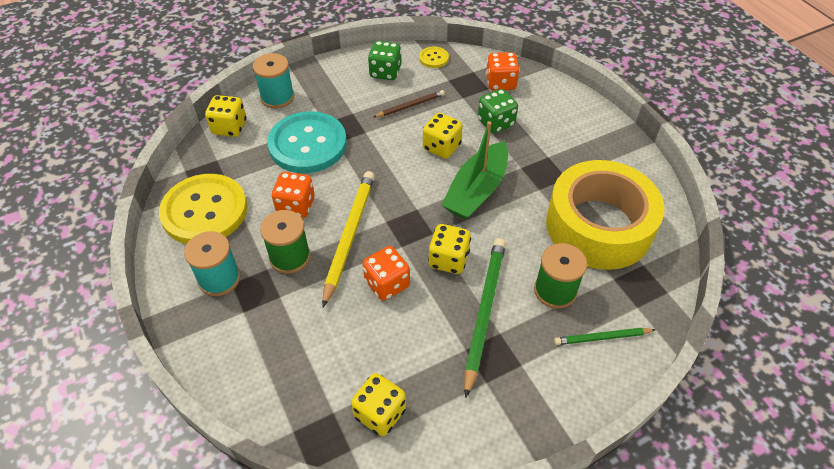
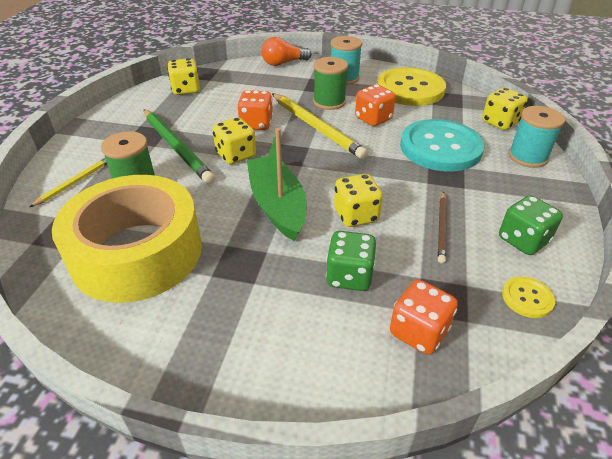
camera: 130 degrees right, 10 degrees down
green pencil [554,328,655,345] -> yellow pencil [30,158,107,207]
none -> orange light bulb [261,37,312,66]

